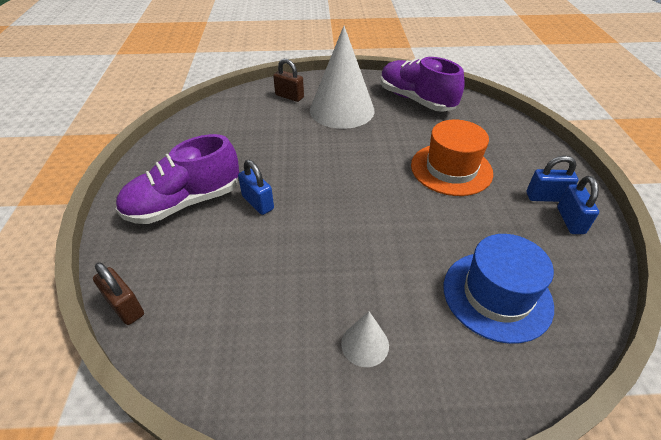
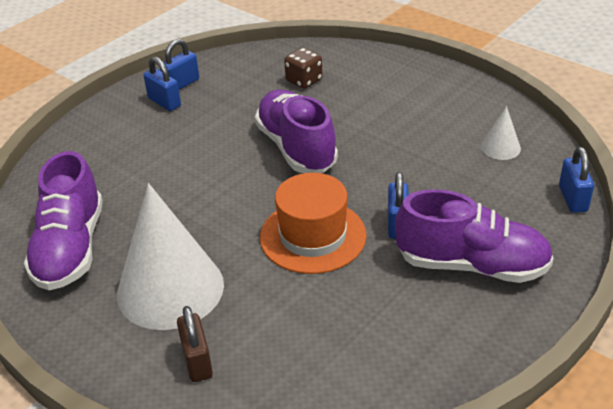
camera: 135 degrees left, 5 degrees down
brown padlock [93,262,144,325] -> blue padlock [559,147,594,213]
white cone [341,311,389,367] -> white cone moved to [481,106,521,160]
orange hat [411,120,493,196] -> orange hat moved to [260,173,367,274]
blue hat [444,234,554,344] -> brown dice [284,48,323,89]
none -> purple shoe [255,89,338,173]

